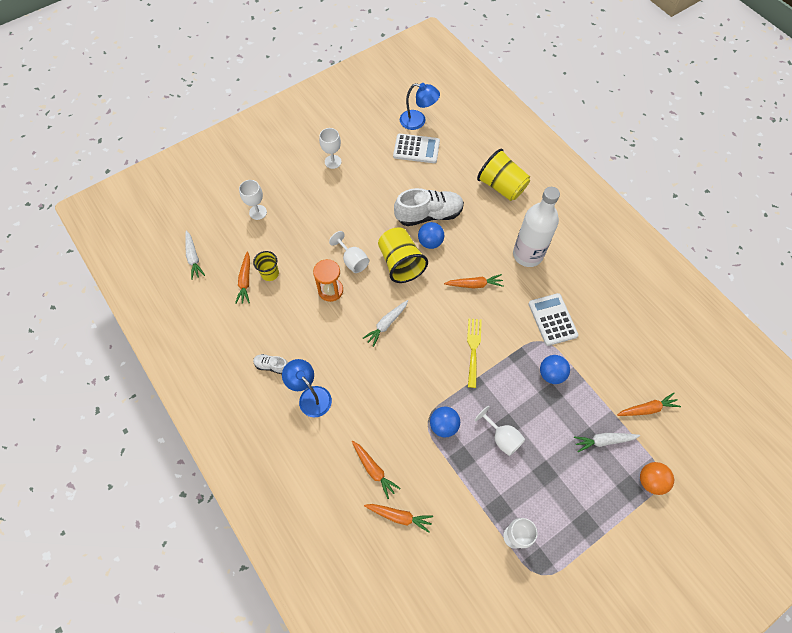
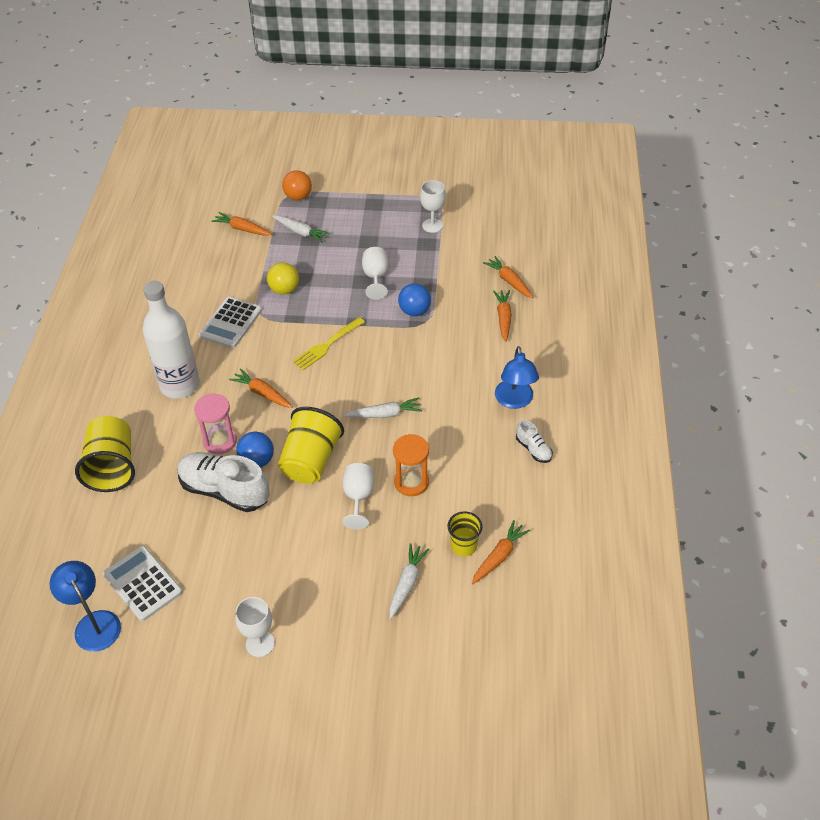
camera: 140 degrees left, 15 degrees down
white carrot [185,230,205,280] -> white carrot moved to [389,543,429,620]
white goblet [239,180,267,220] -> none
blue ball [540,355,570,384] -> yellow ball [267,262,299,295]
none -> pink hourglass [194,393,237,454]

